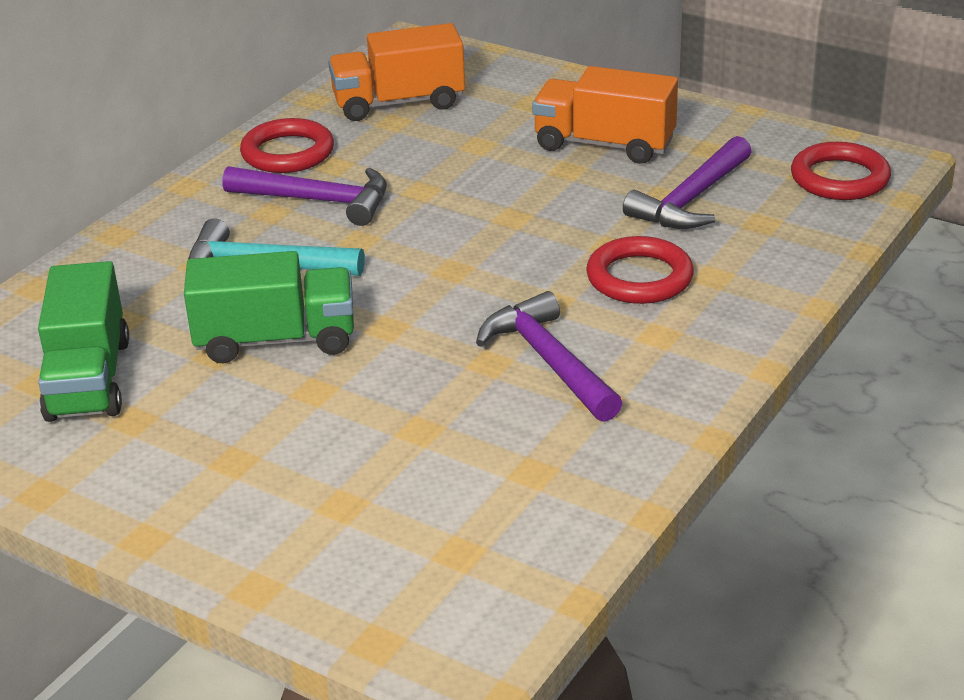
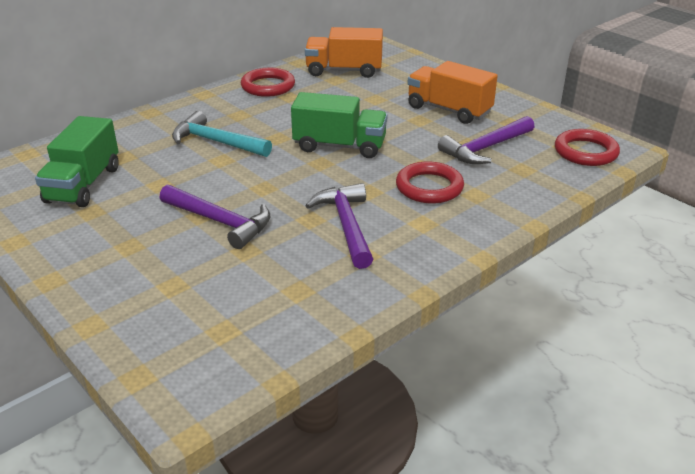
camera: 15 degrees right, 0 degrees up
green truck [184,251,354,363] -> green truck moved to [291,92,387,158]
purple hammer [222,166,387,226] -> purple hammer moved to [160,185,270,249]

